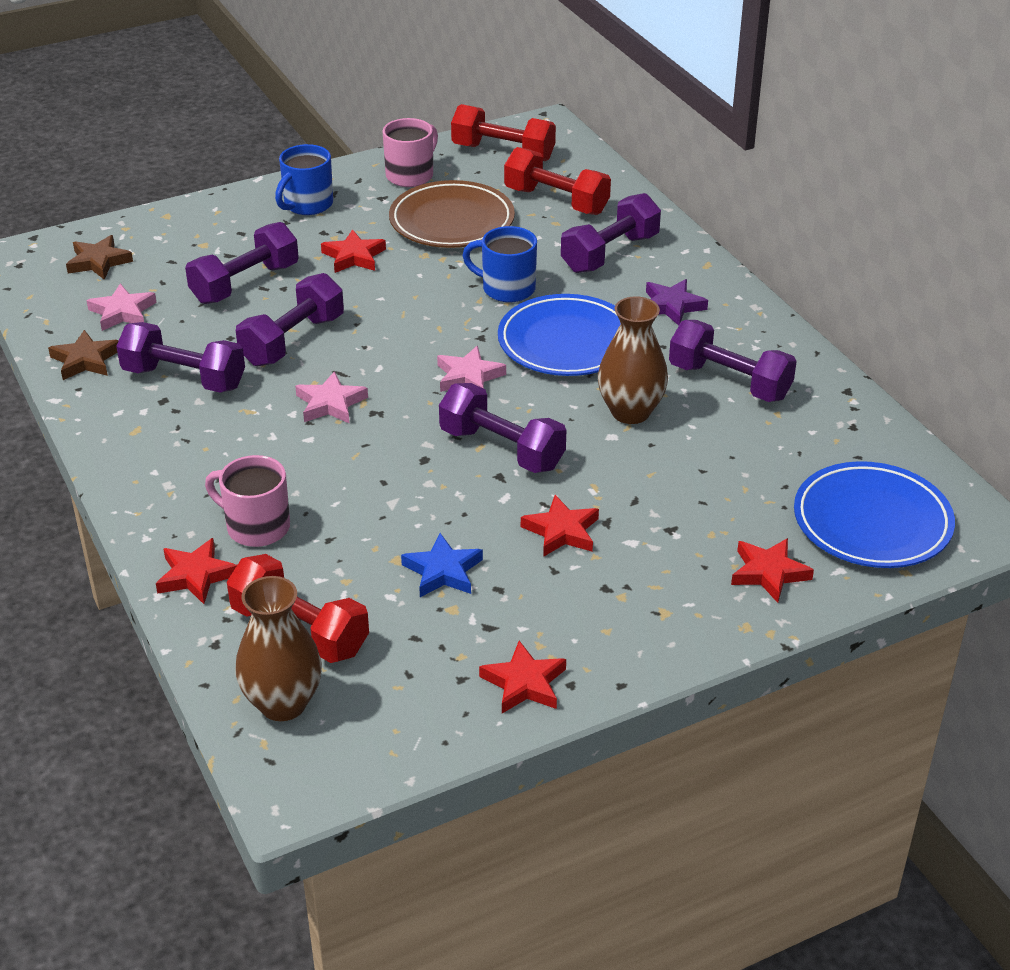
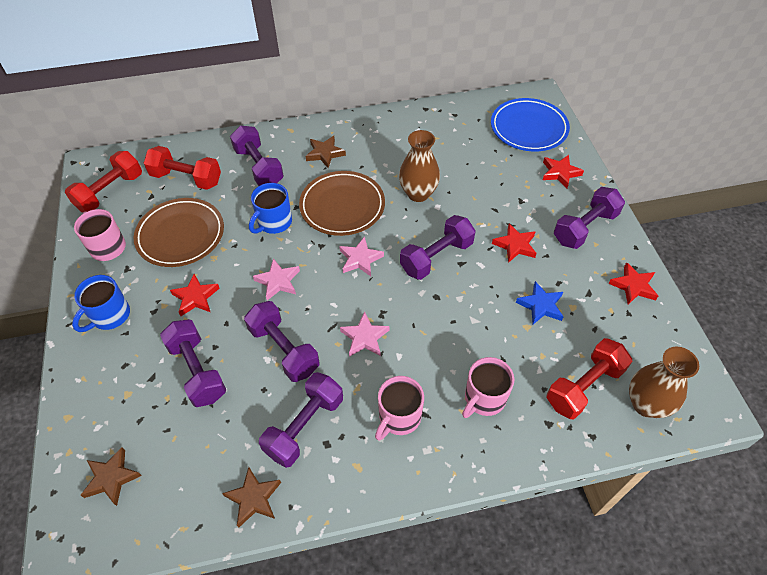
camera: 75 degrees left, 15 degrees up
pink star [86,284,157,331] -> pink star moved to [253,258,300,300]
red star [156,538,237,604] -> none
blue mug [275,144,333,215] -> blue mug turned 75 degrees clockwise [72,275,130,332]
blue plate [498,294,621,376] -> brown plate [299,171,385,236]
red dumbbell [504,147,611,215] -> red dumbbell turned 60 degrees clockwise [144,146,221,190]
purple star [646,279,708,326] -> brown star [305,136,346,168]
purple dumbbell [669,320,797,402] -> purple dumbbell moved to [554,187,625,249]
none -> pink mug [375,376,424,441]

